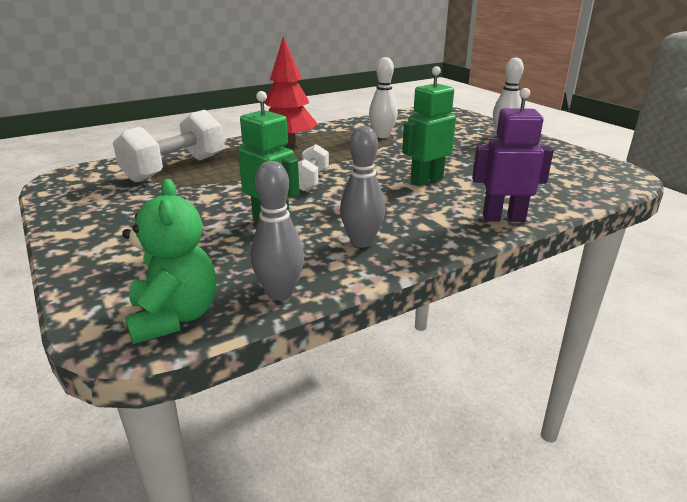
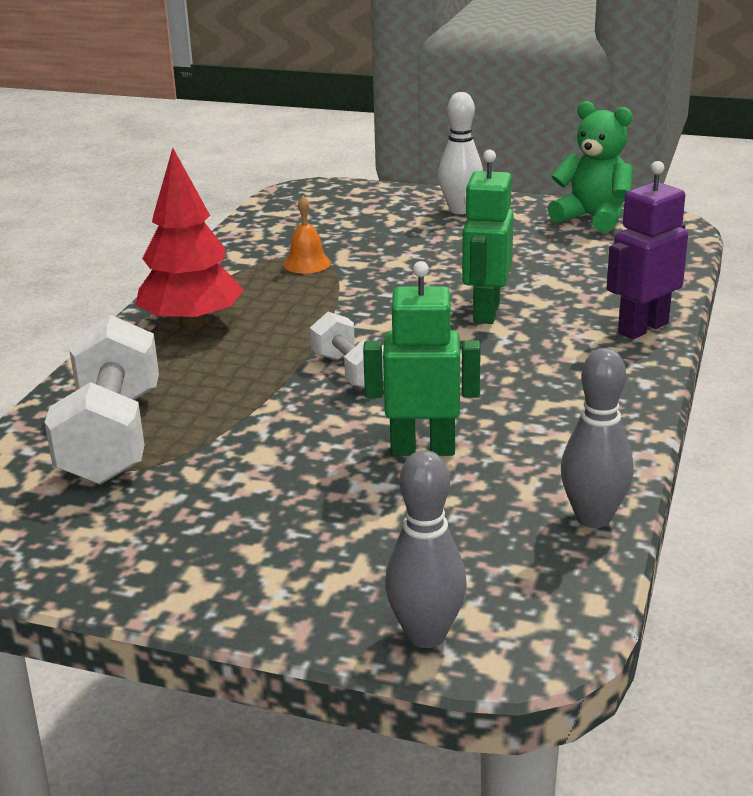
camera: 40 degrees left, 0 degrees up
green teddy bear [122,179,217,344] -> green teddy bear moved to [548,101,633,233]
grey bowling pin [340,126,385,248] -> grey bowling pin moved to [385,450,467,648]
white bowling pin [369,57,398,138] -> orange bell [284,196,331,274]

